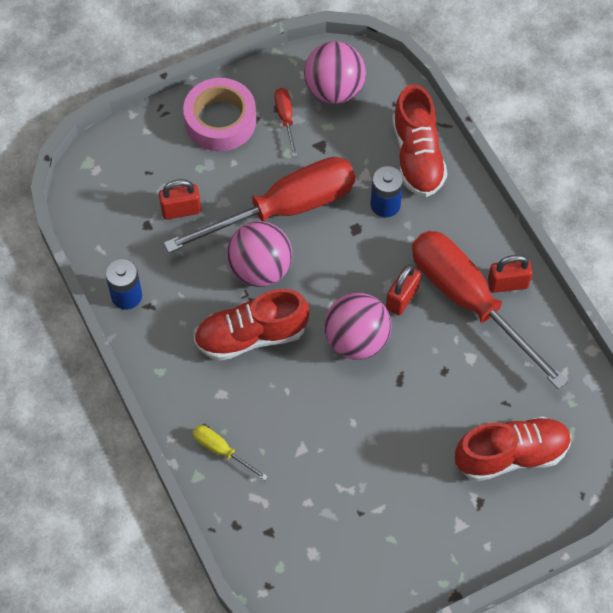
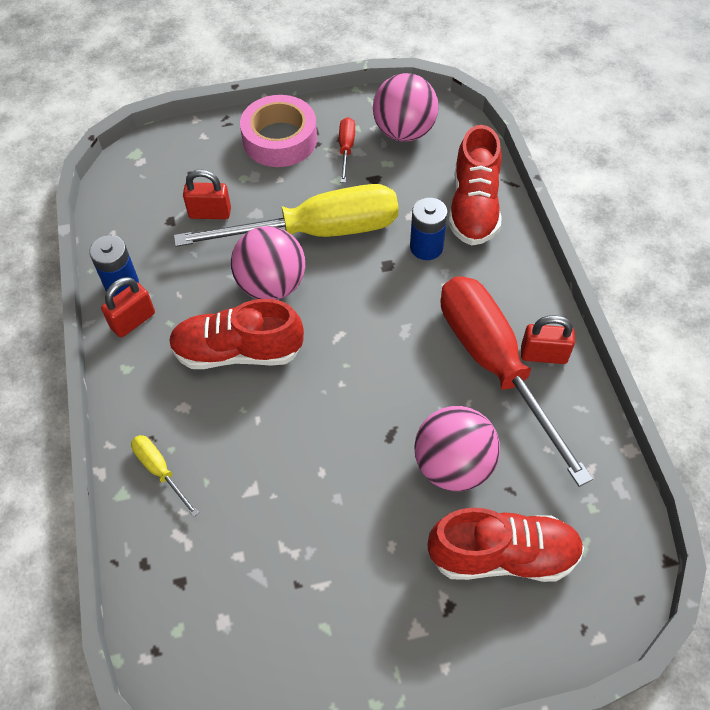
camera: 15 degrees right, 5 degrees down
red screwdriver [164,157,356,253] -> yellow screwdriver [174,184,399,247]
pink ball [324,293,391,360] -> pink ball moved to [414,406,500,491]
red padlock [386,264,421,315] -> red padlock moved to [101,277,155,338]

